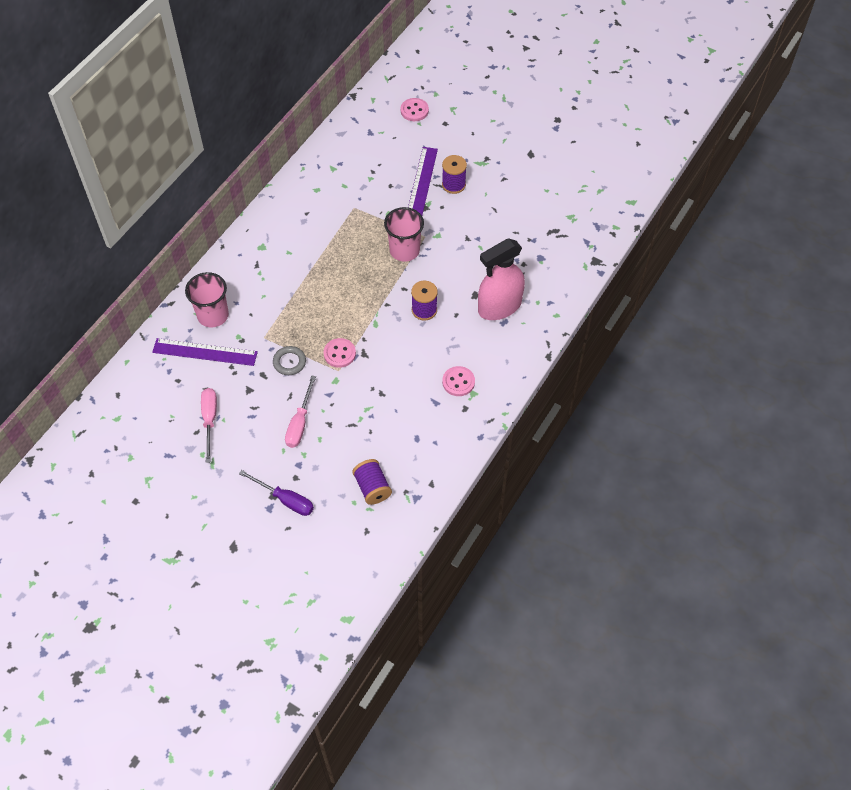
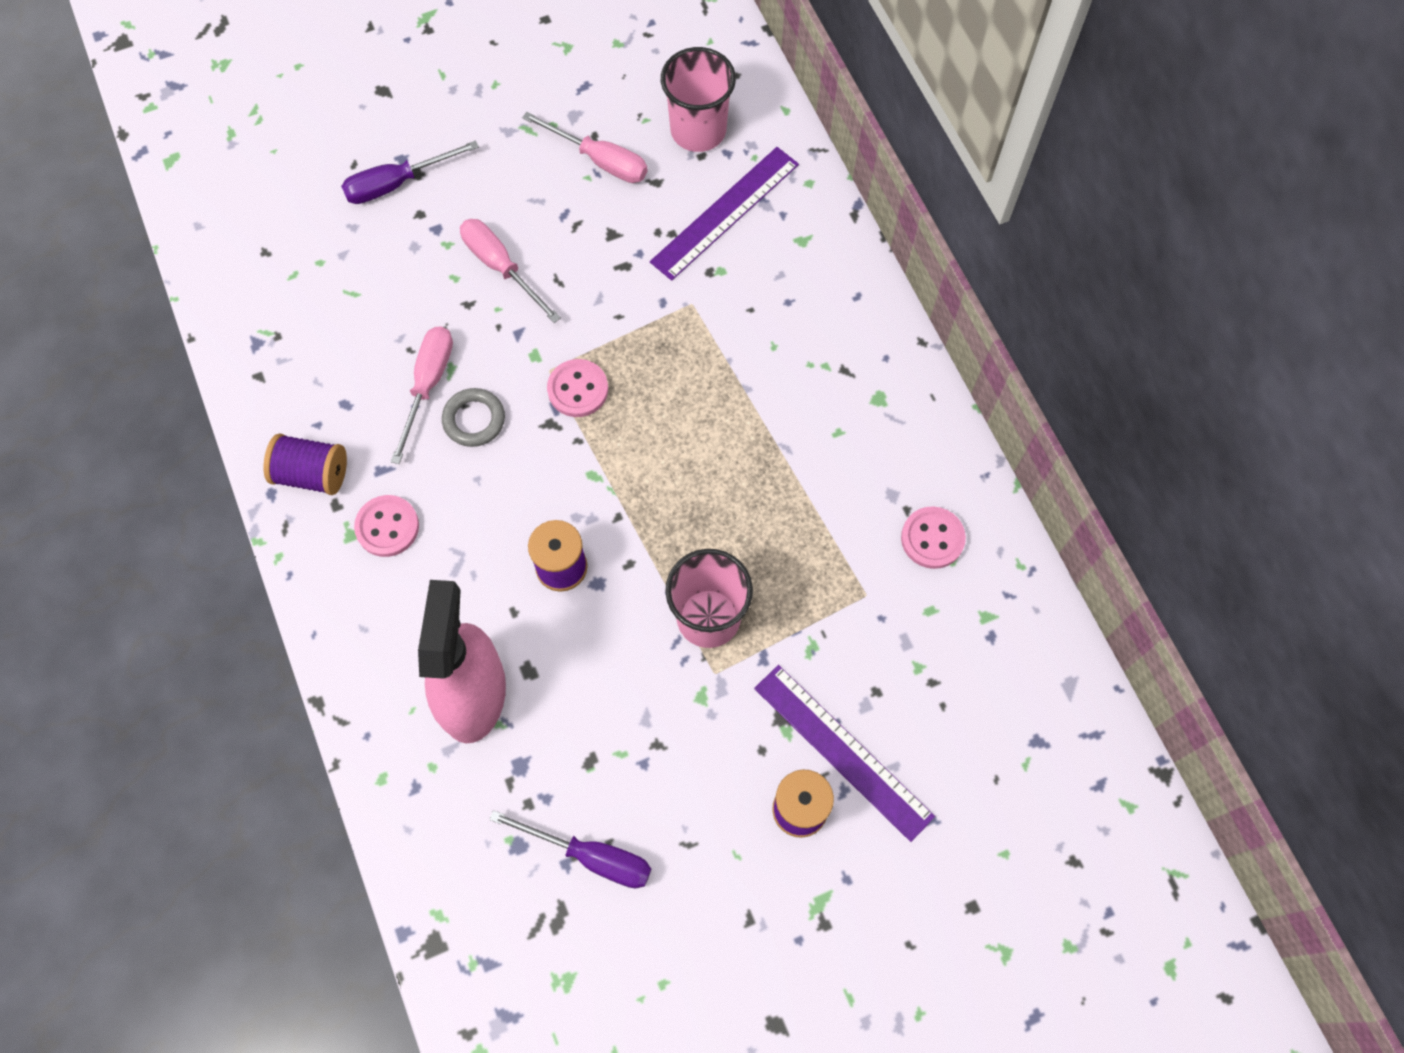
camera: 125 degrees right, 10 degrees up
pink cup [185,272,229,327] -> pink cup moved to [661,47,736,152]
grey ring [273,346,306,375] -> grey ring moved to [442,388,505,447]
purple spool [352,459,392,505] -> purple spool moved to [264,433,347,495]
pink button [401,98,429,121] -> pink button moved to [901,506,966,569]
none -> pink screwdriver [391,326,453,464]
none -> purple screwdriver [489,810,651,888]

